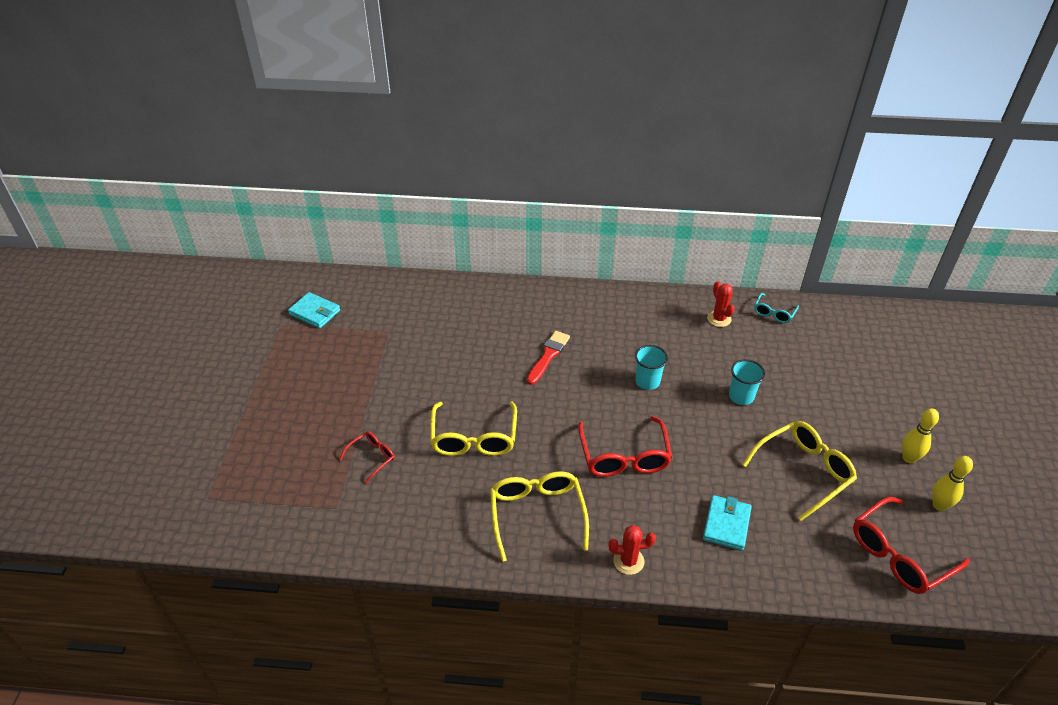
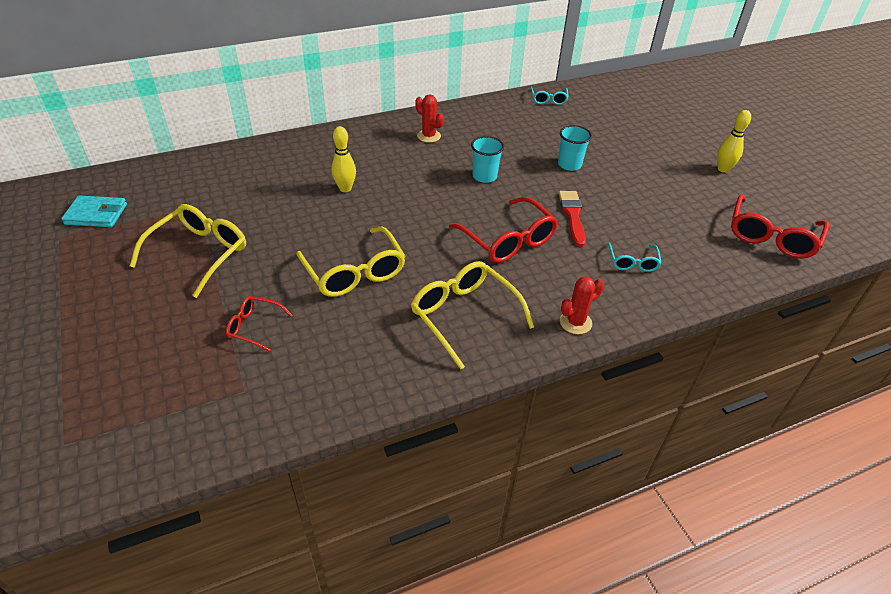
camera: 30 degrees left, 0 degrees up
red glasses [339,431,395,484] -> red glasses turned 90 degrees counterclockwise [226,296,292,352]
red brush [527,331,570,385] -> red brush moved to [559,191,586,247]
turquoise wallet [703,495,752,551] -> turquoise glasses [607,242,662,272]
red cactus [707,281,735,327] -> red cactus moved to [415,94,444,143]
yellow glasses [742,421,857,521] -> yellow glasses moved to [130,204,246,298]
yellow bowling pin [932,456,973,511] -> yellow bowling pin moved to [331,126,356,192]

